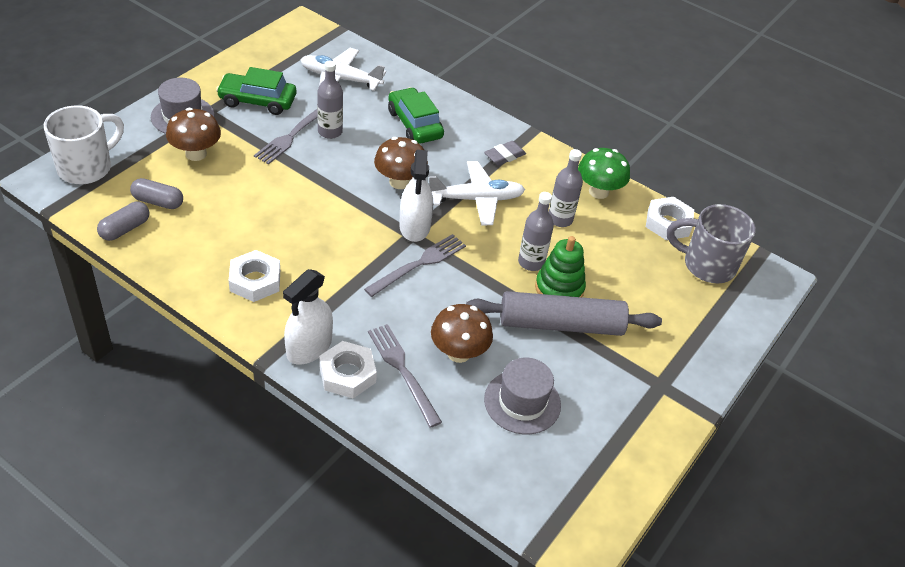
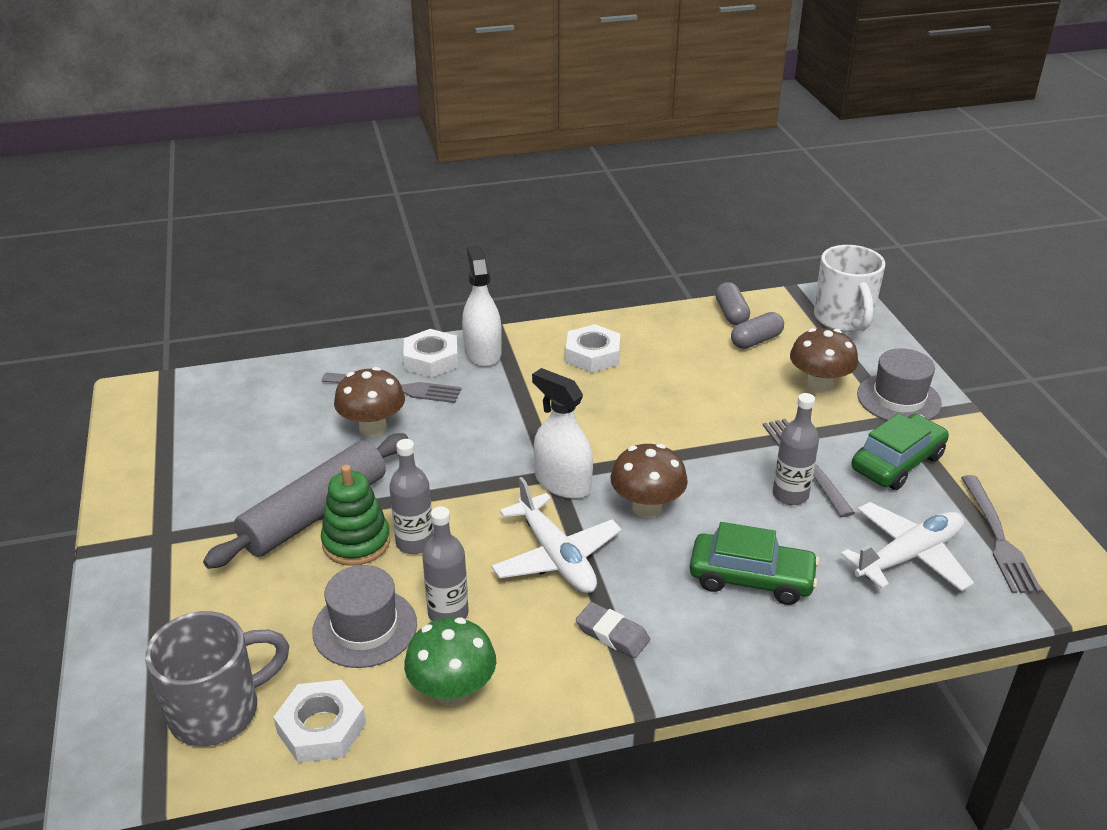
camera: 135 degrees right, 10 degrees down
grey fork [364,234,466,297] -> grey fork moved to [961,475,1042,593]
white plane [429,161,525,226] -> white plane turned 60 degrees counterclockwise [492,477,622,593]
grey eraser [484,141,526,165] -> grey eraser turned 60 degrees counterclockwise [576,602,650,658]
grey hat [484,357,561,434] -> grey hat moved to [312,565,417,668]

